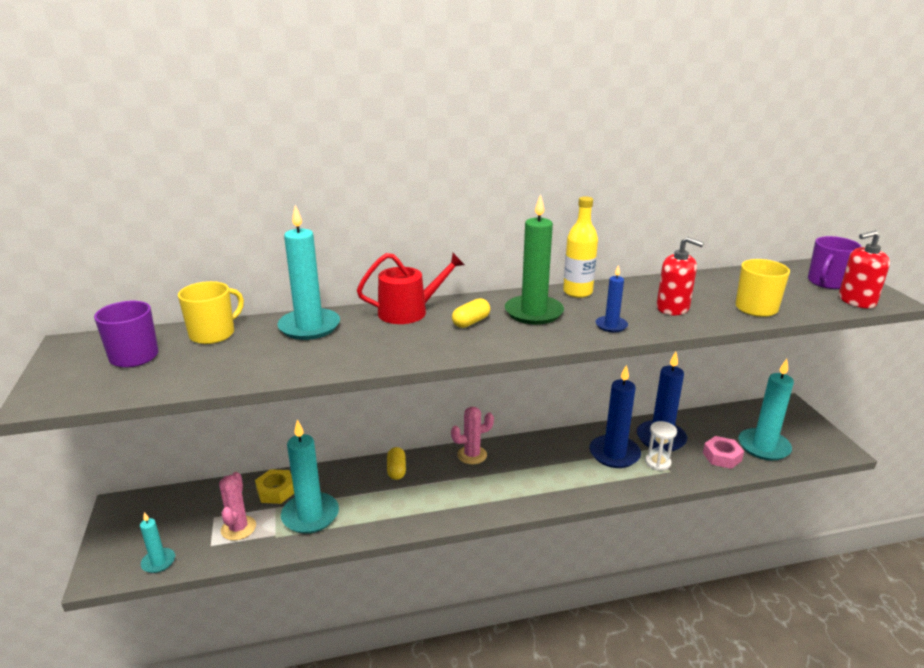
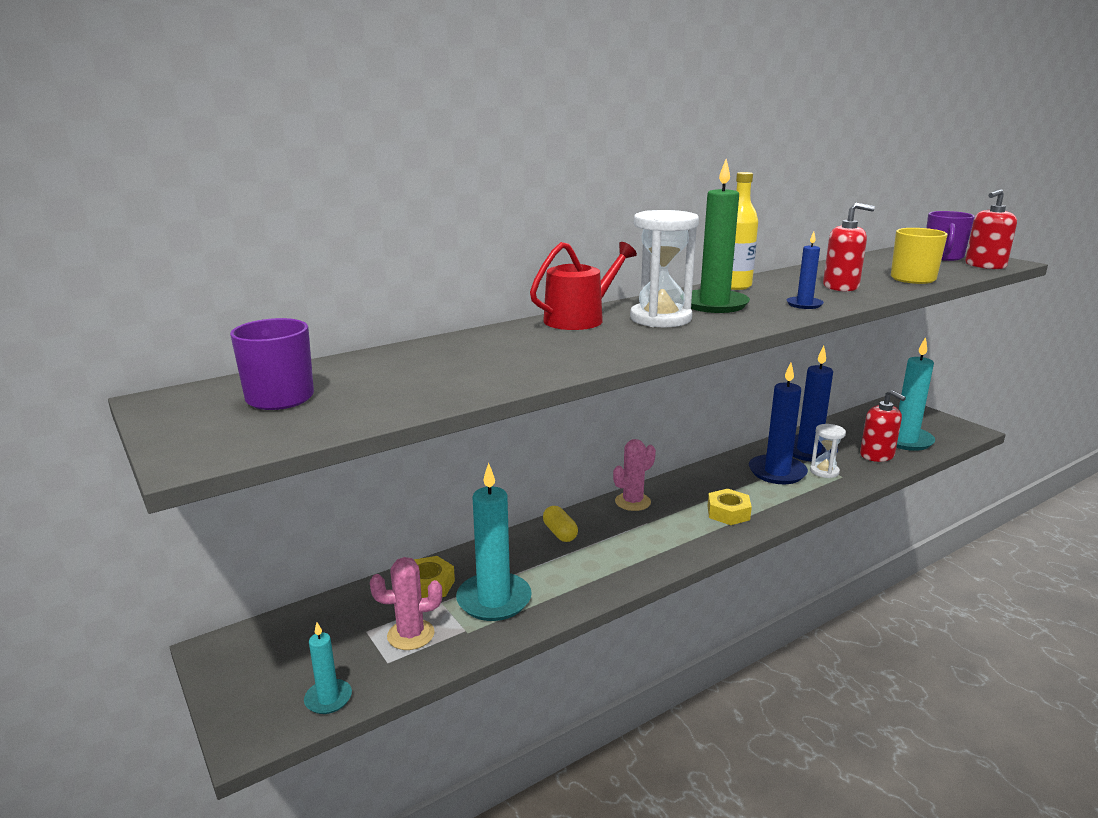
camera: 20 degrees left, 5 degrees down
yellow mug [178,281,244,344] -> none
pink cactus [219,472,256,541] -> pink cactus turned 75 degrees counterclockwise [370,557,442,650]
turquoise candle [278,205,340,340] -> none
yellow capsule [452,298,490,328] -> white hourglass [630,210,699,327]
pink nut [703,436,744,469] -> red soap dispenser [860,390,906,462]
none -> yellow nut [708,489,752,525]

